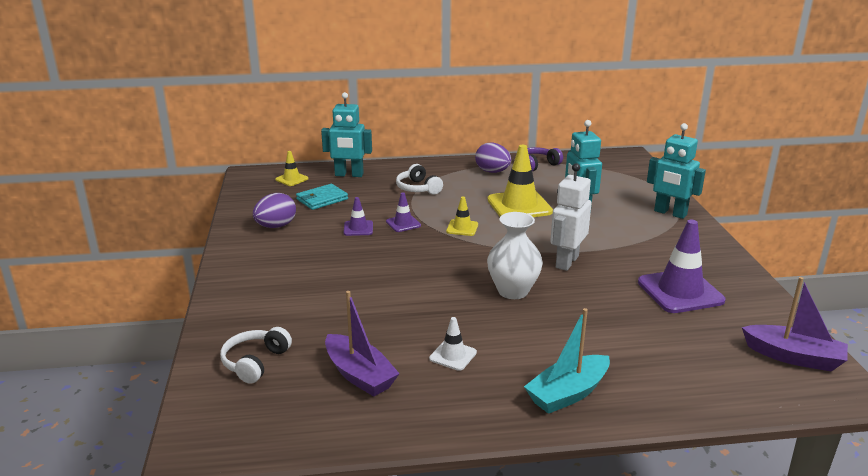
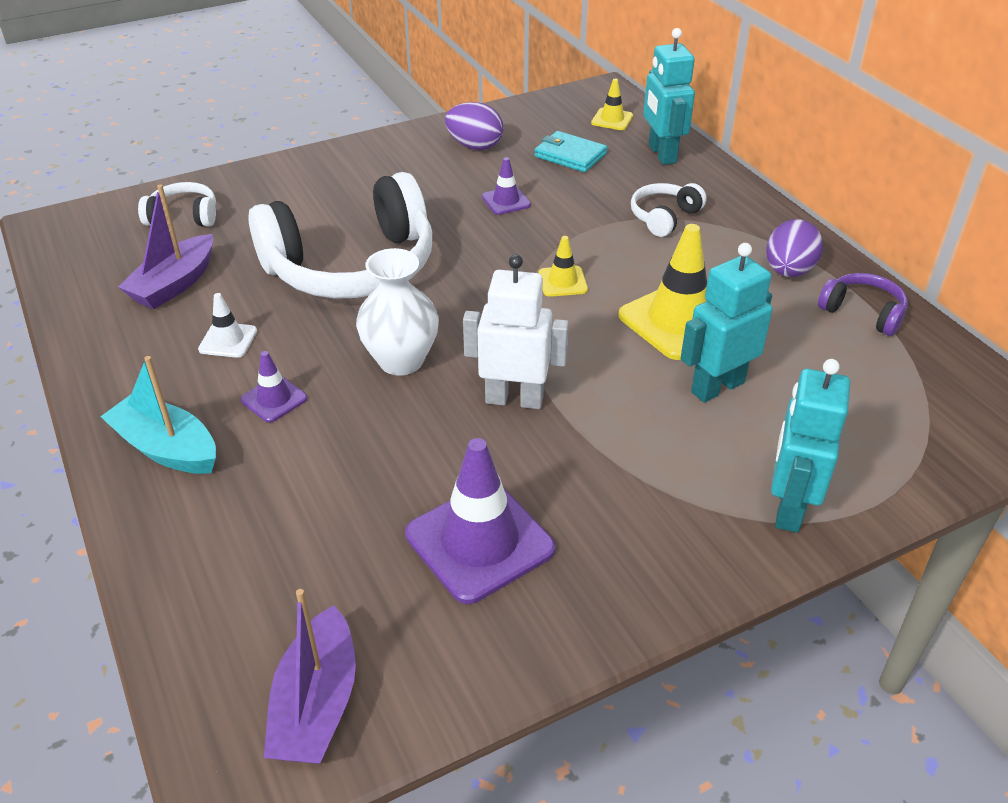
camera: 70 degrees right, 15 degrees up
purple traffic cone [386,192,421,232] -> purple traffic cone moved to [241,351,307,423]
none -> white headphones [248,172,432,299]

